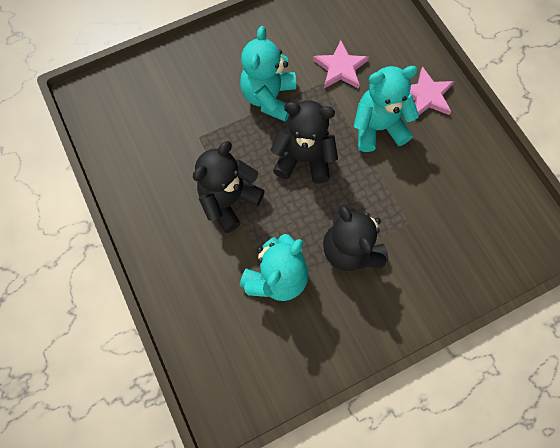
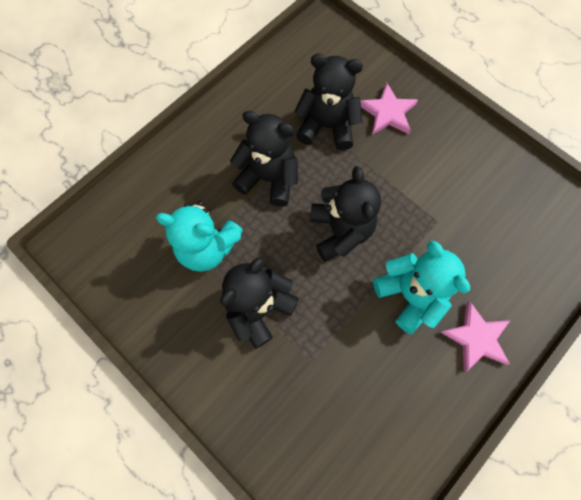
camera: 70 degrees right, 0 degrees up
turquoise teddy bear [240,26,296,122] -> none
pink star [313,40,369,89] -> pink star moved to [360,83,418,135]
none -> black teddy bear [294,54,363,150]

